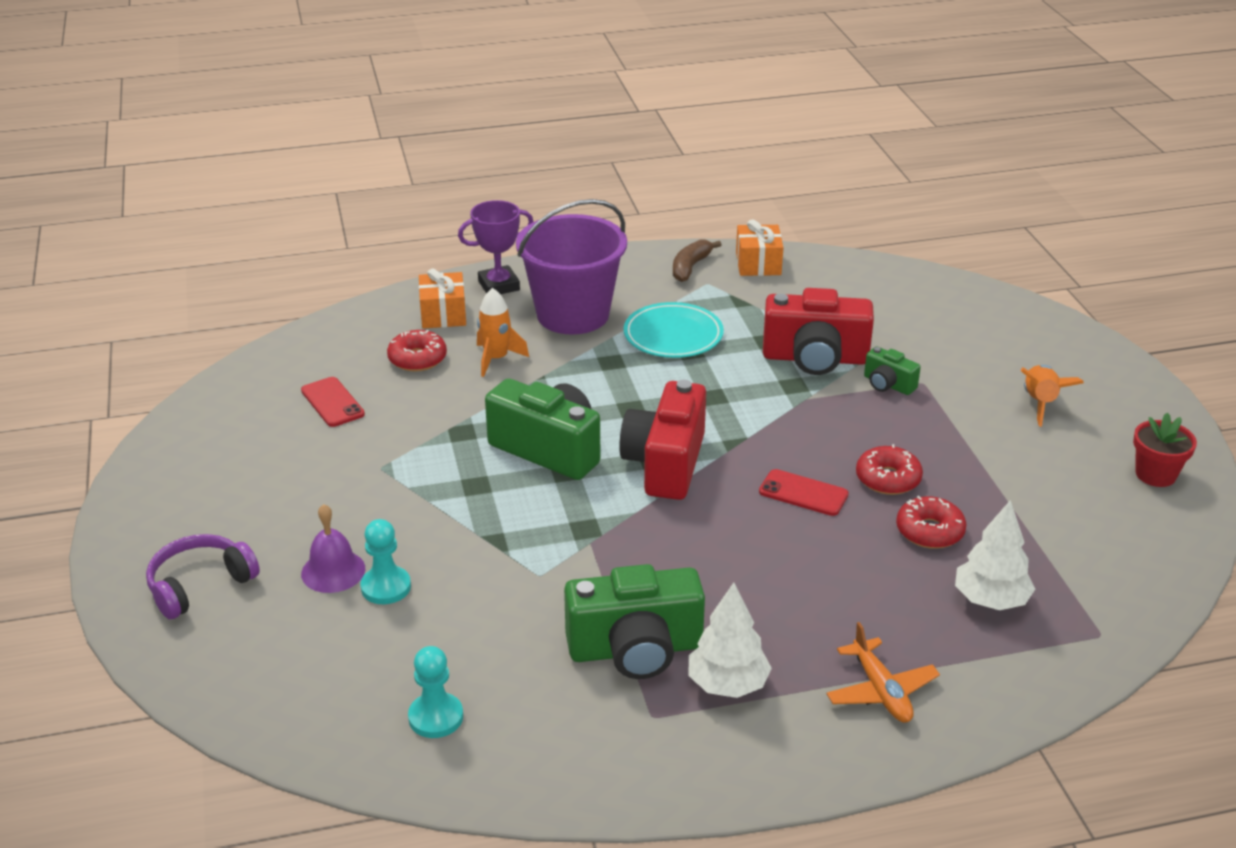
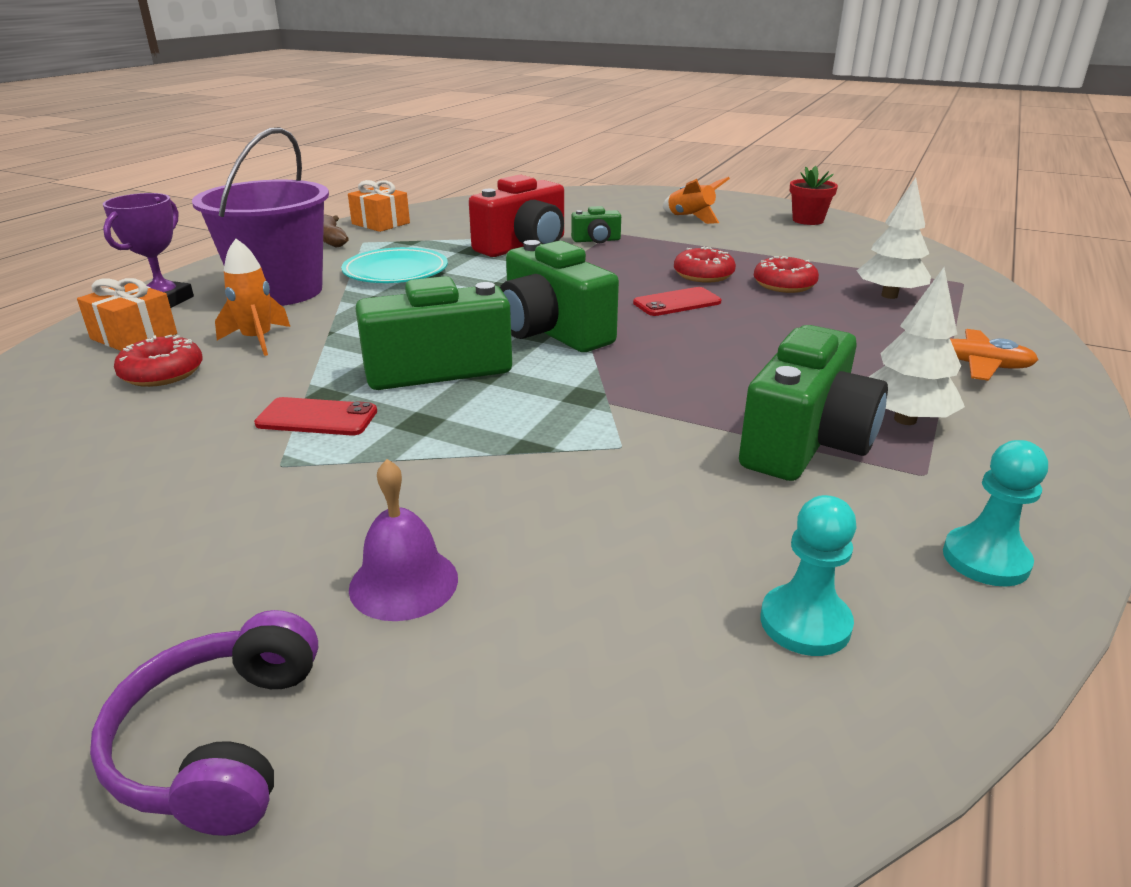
camera: 50 degrees left, 5 degrees down
red phone [301,377,365,427] -> red phone moved to [254,397,377,436]
turquoise pawn [360,519,411,604] -> turquoise pawn moved to [943,440,1048,587]
red camera [619,380,706,500] -> green camera [500,240,619,352]

